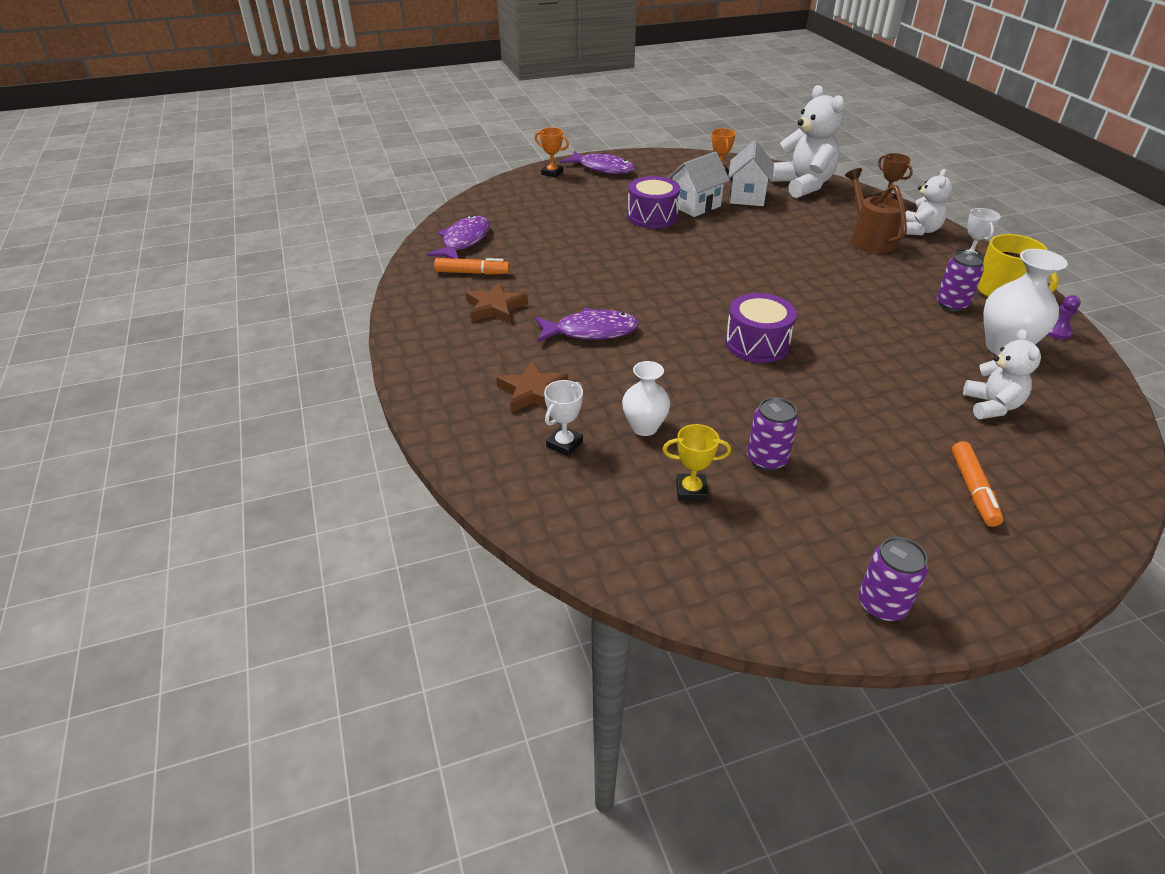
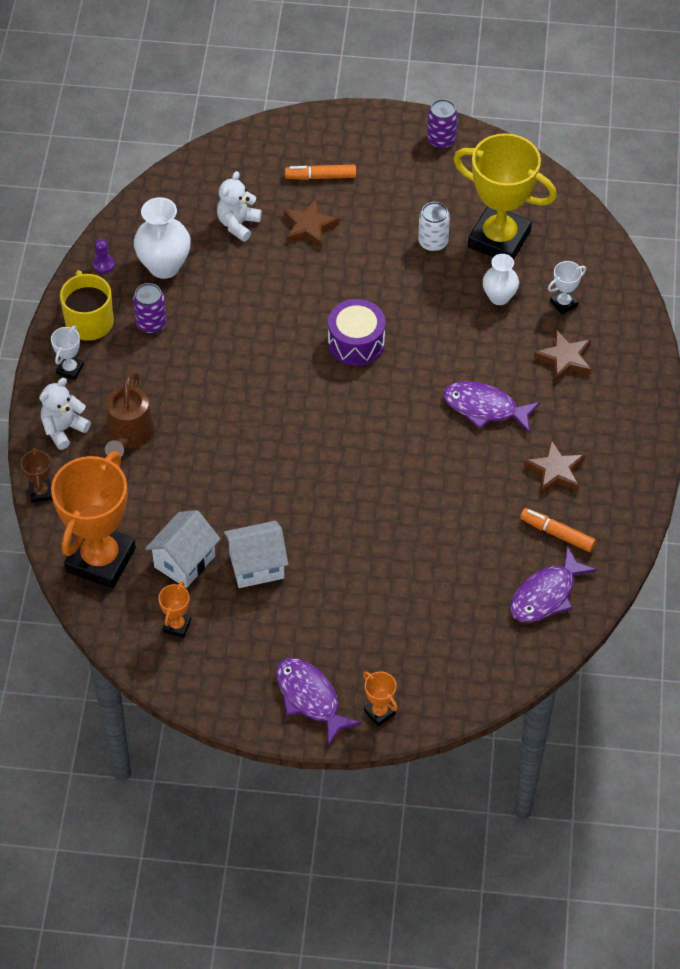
camera: 155 degrees left, 15 degrees up
purple drum [627,176,680,228] -> none
yellow trophy [663,424,731,501] -> yellow trophy [453,133,557,260], size x2.41
purple can [747,397,798,471] -> white can [418,202,450,252]
white teddy bear [773,85,844,198] -> orange trophy [51,452,136,589]
orange marker [952,441,1004,527] -> orange marker turned 120 degrees counterclockwise [285,165,356,180]
none -> brown star [283,199,340,248]

